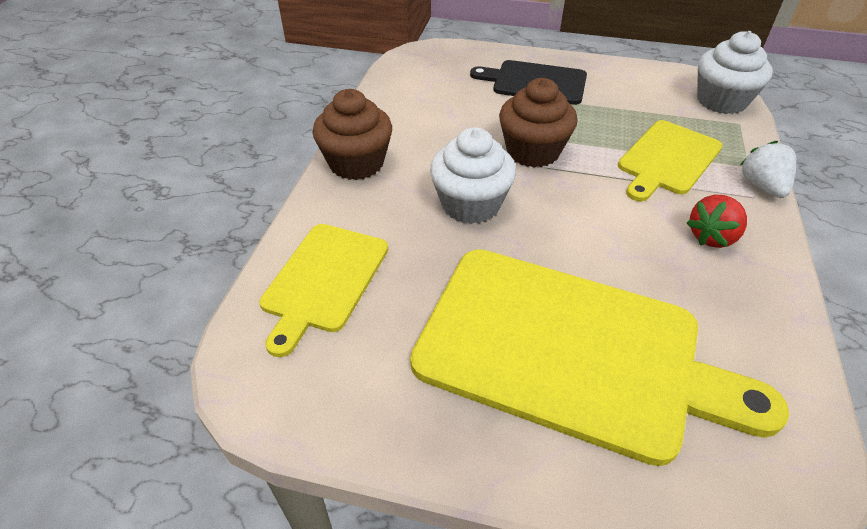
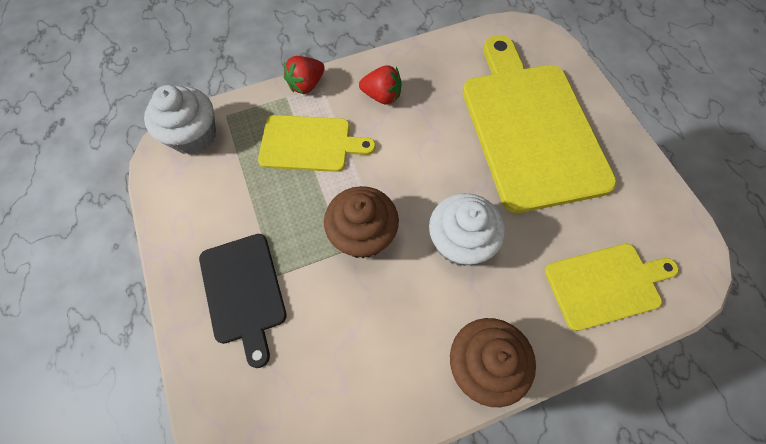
camera: 125 degrees left, 20 degrees up
white strawberry [740,141,796,198] -> red strawberry [284,56,325,94]

